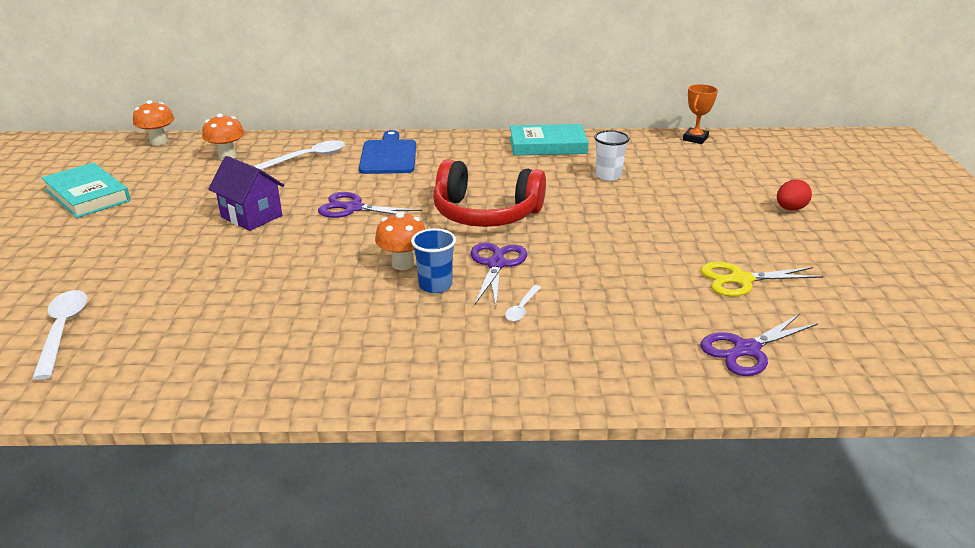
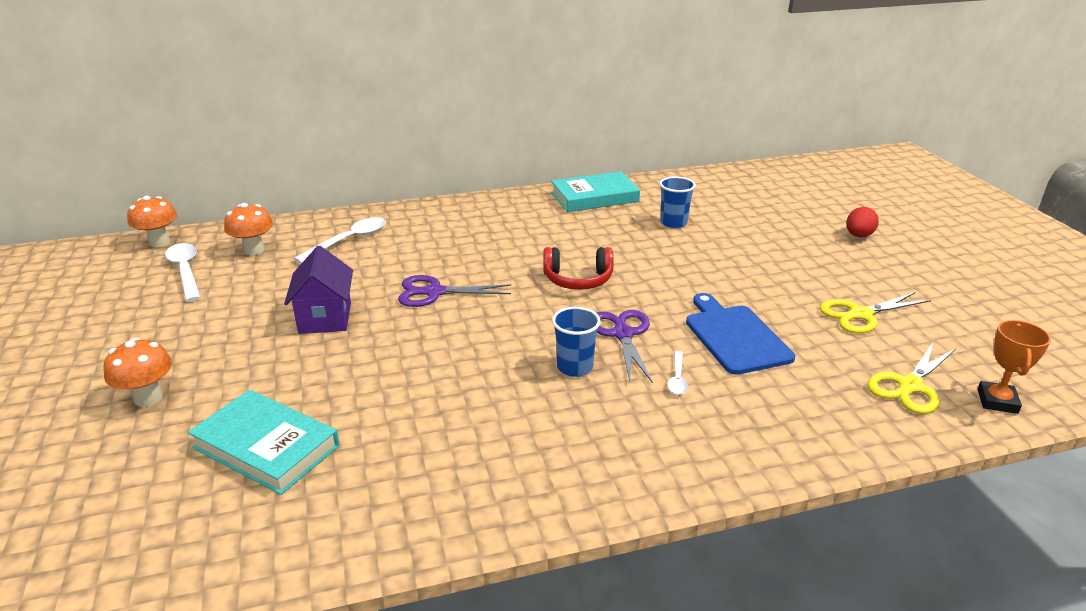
camera: 15 degrees left, 0 degrees up
white spoon [32,290,87,380] -> white spoon moved to [165,243,201,302]
turquoise book [41,163,131,218] -> turquoise book moved to [188,390,340,495]
purple house [208,156,285,231] -> purple house turned 60 degrees clockwise [284,246,353,334]
blue cutting board [359,130,416,174] -> blue cutting board moved to [686,293,795,375]
orange mushroom [375,212,425,270] -> orange mushroom moved to [103,338,172,407]
red headphones [433,159,546,227] -> red headphones [543,247,614,290], size x0.62
white cup [594,130,630,181] -> blue cup [659,176,696,228]
orange trophy [683,84,718,144] -> orange trophy moved to [977,320,1051,414]
purple scissors [700,314,818,376] -> yellow scissors [867,341,956,414]

